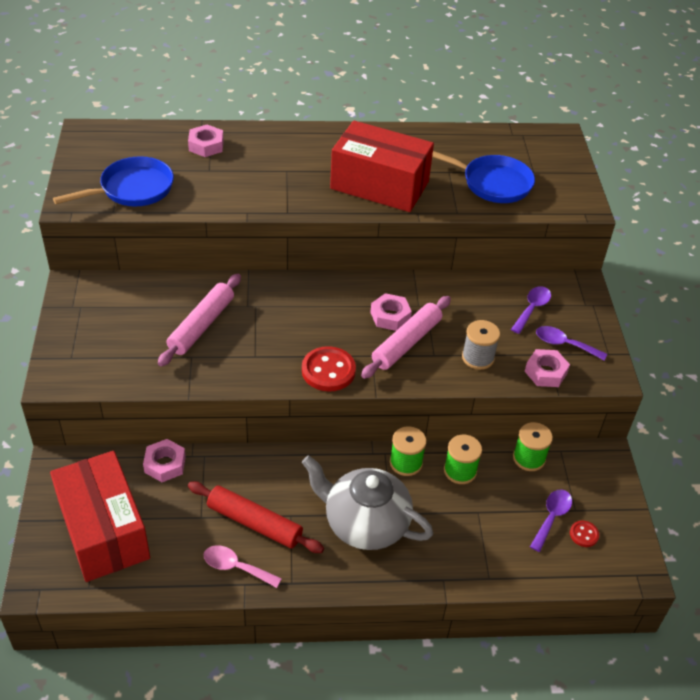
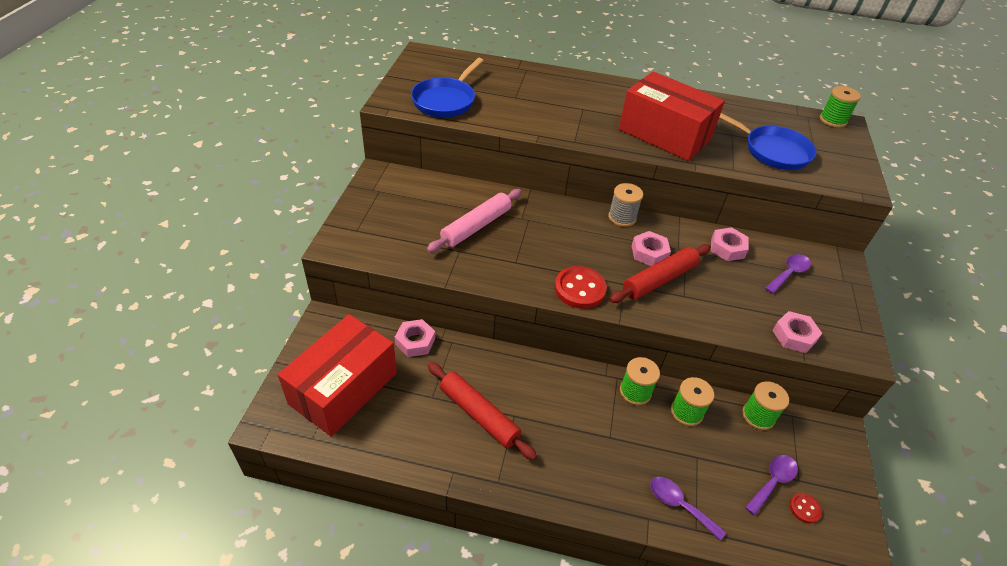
camera: 15 degrees right, 0 degrees up
red box [50,451,150,582] -> red box turned 45 degrees clockwise [278,314,397,437]
blue pan [53,156,174,206] -> blue pan turned 135 degrees clockwise [411,58,484,117]
pink nut [188,125,224,157] -> pink nut moved to [711,227,749,261]
pink spoon [204,545,282,588] -> none
grey teapot [302,456,433,550] -> none
pink rolling pin [361,296,451,379] -> red rolling pin [609,244,711,303]
grey spool [462,320,500,370] -> grey spool moved to [608,183,643,227]
purple spoon [536,326,607,361] -> purple spoon moved to [650,477,726,541]
none -> green spool [820,86,861,128]

